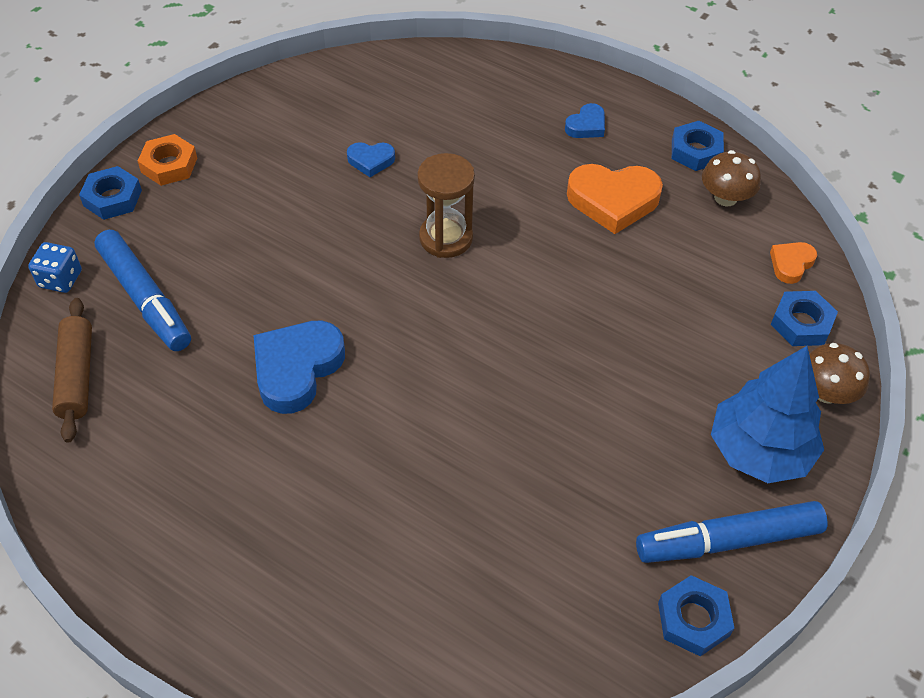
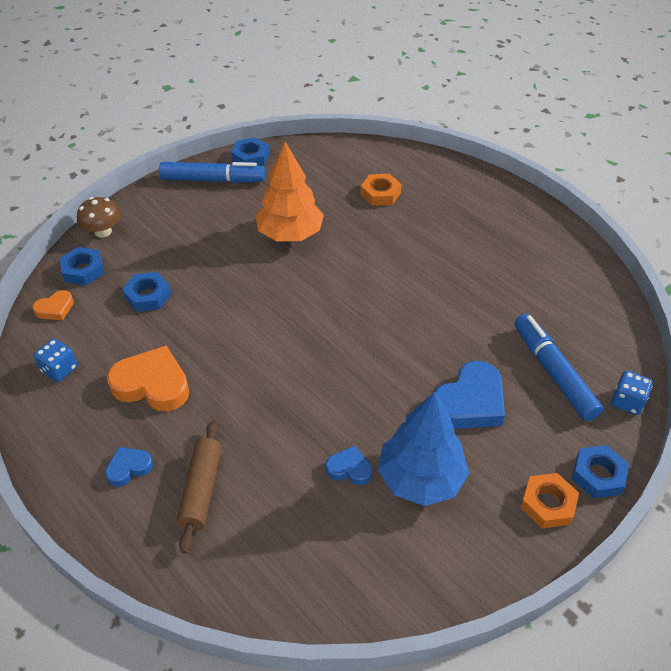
camera: 165 degrees left, 5 degrees down
brown rolling pin [52,298,92,443] -> brown rolling pin moved to [176,420,222,554]
blue heart [253,320,345,414] -> blue heart moved to [435,361,505,429]
brown hourglass [417,153,475,258] -> none
blue nut [672,121,724,171] -> blue nut moved to [122,272,171,312]
brown mushroom [702,150,761,206] -> blue dice [33,338,77,382]
blue tree [711,346,824,483] -> blue tree moved to [378,392,469,506]
none -> orange tree [255,142,324,241]
none -> orange nut [361,174,402,206]

